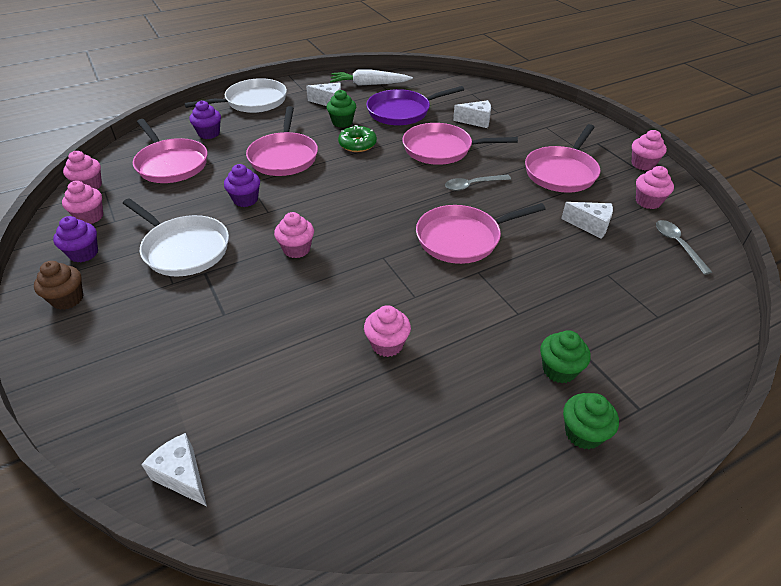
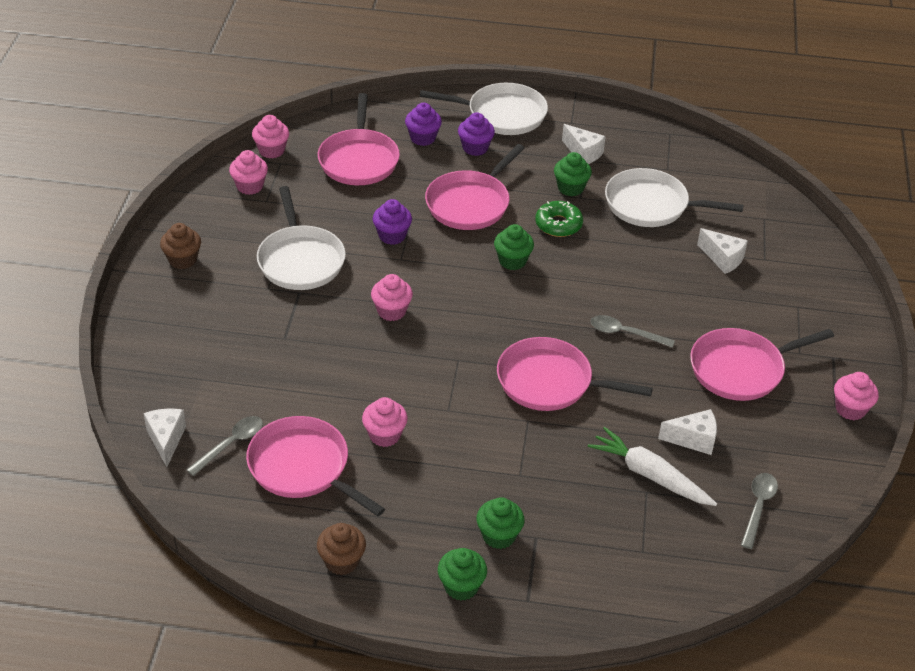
camera: 35 degrees right, 0 degrees up
purple cupcake [53,216,98,263] -> purple cupcake moved to [458,112,495,156]
white carrot [330,69,413,86] -> white carrot moved to [588,427,717,506]
purple pan [366,86,464,125] -> white pan [605,168,744,227]
pink pan [402,123,518,165] -> pink pan moved to [246,416,385,516]
white cheese [561,202,613,238] -> white cheese turned 60 degrees counterclockwise [658,409,717,455]
pink cupcake [636,166,674,209] -> none
none -> grey spoon [186,416,263,476]
none -> brown cupcake [317,523,366,575]
none -> green cupcake [494,224,534,270]

